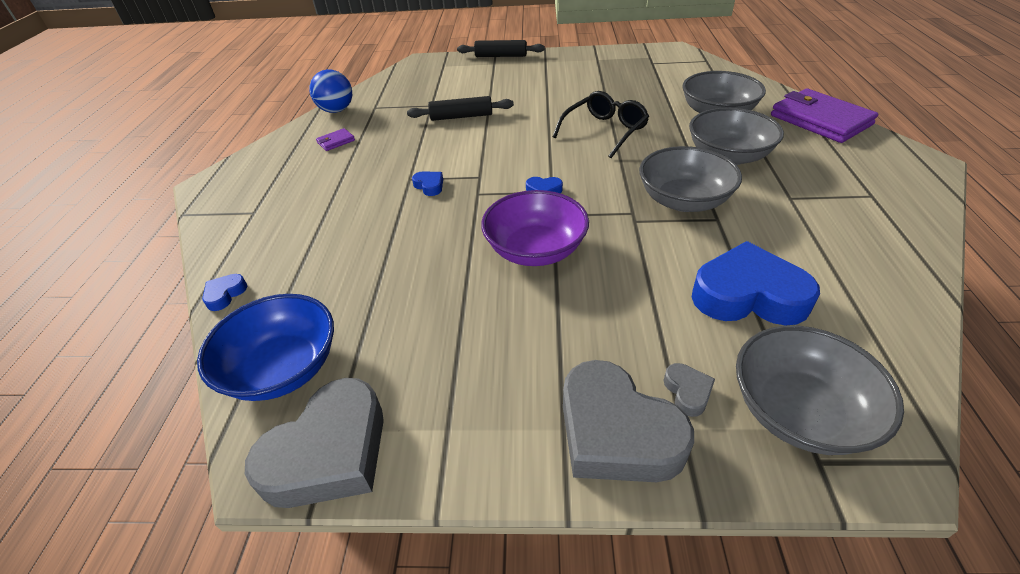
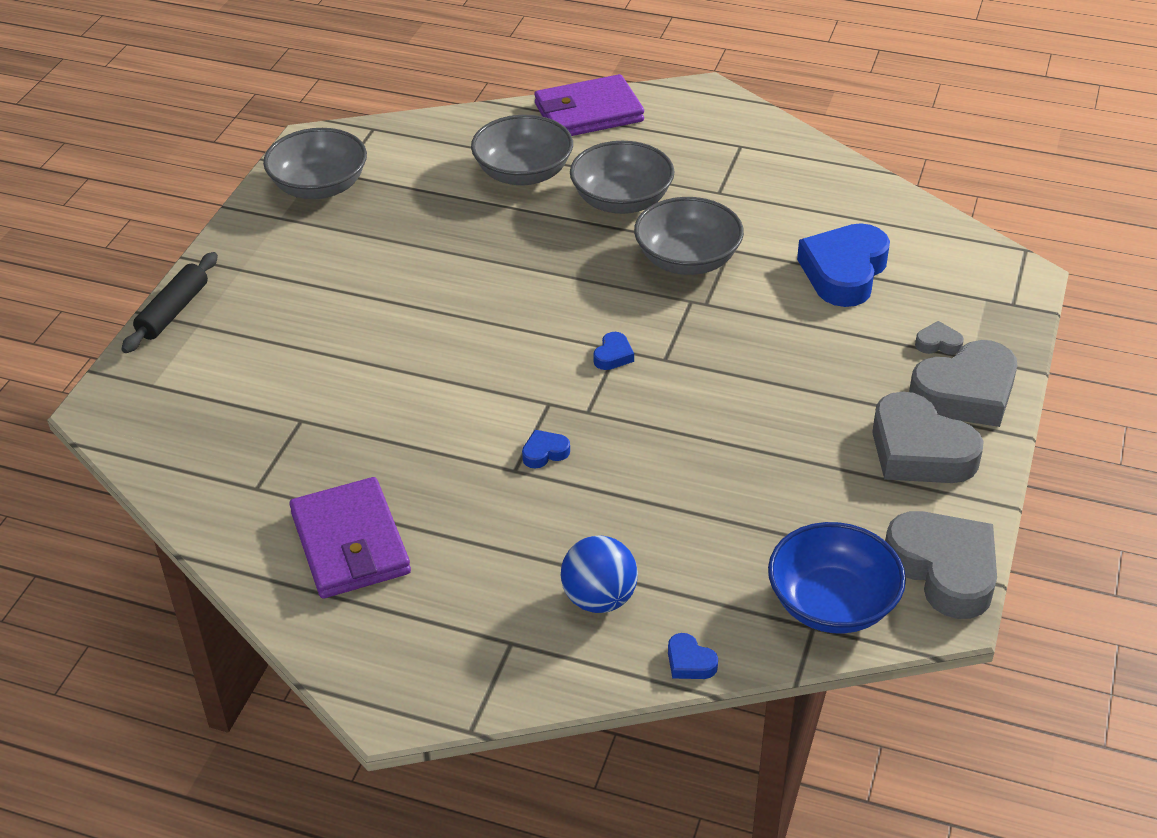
camera: 75 degrees left, 0 degrees up
blue ball [310,69,352,113] -> blue ball moved to [561,535,638,613]
purple wallet [316,128,355,151] -> purple wallet [289,477,411,599], size x2.36
black rolling pin [407,96,514,121] -> none
purple bowl [481,190,589,266] -> none
black glasses [553,91,649,158] -> none
grey bowl [736,325,904,455] -> grey bowl moved to [263,128,367,199]
none -> grey heart [872,392,984,483]

